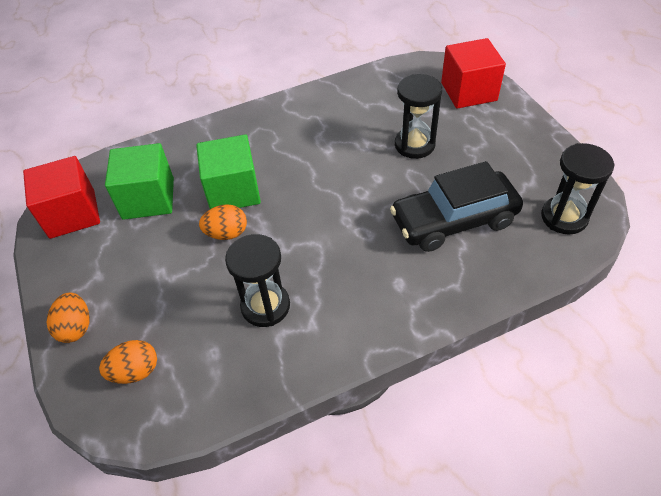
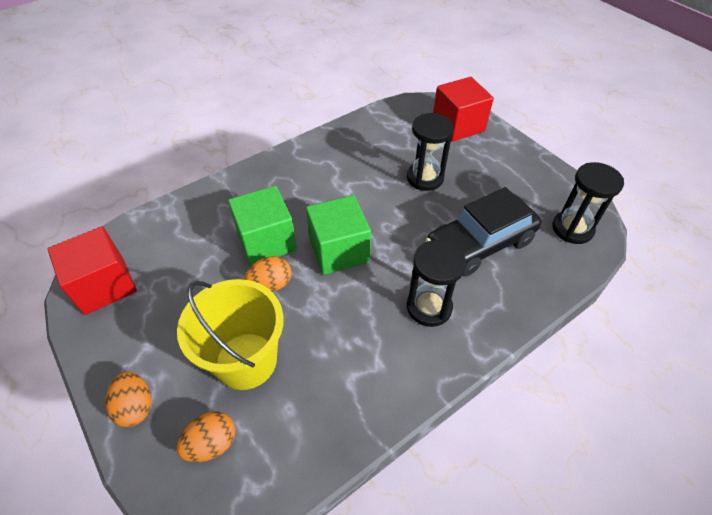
camera: 15 degrees left, 0 degrees up
green cube [105,143,174,220] -> green cube moved to [306,195,371,275]
black hourglass [225,234,290,327] -> black hourglass moved to [407,240,466,327]
none -> yellow bucket [177,279,284,390]

